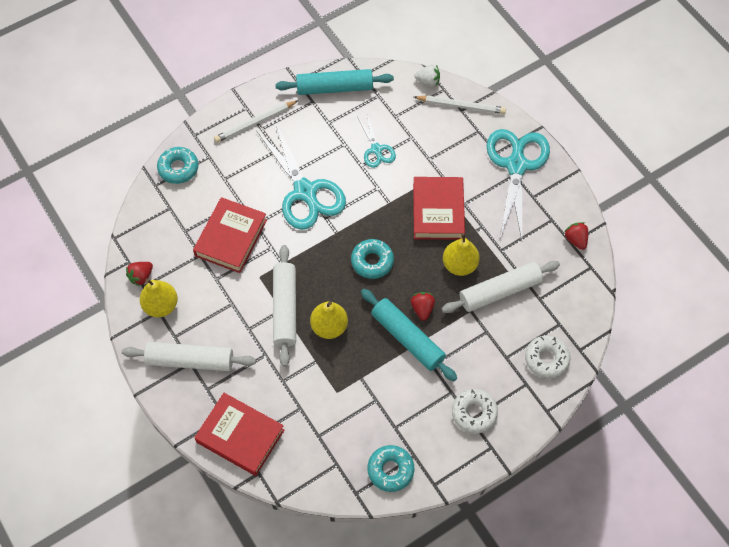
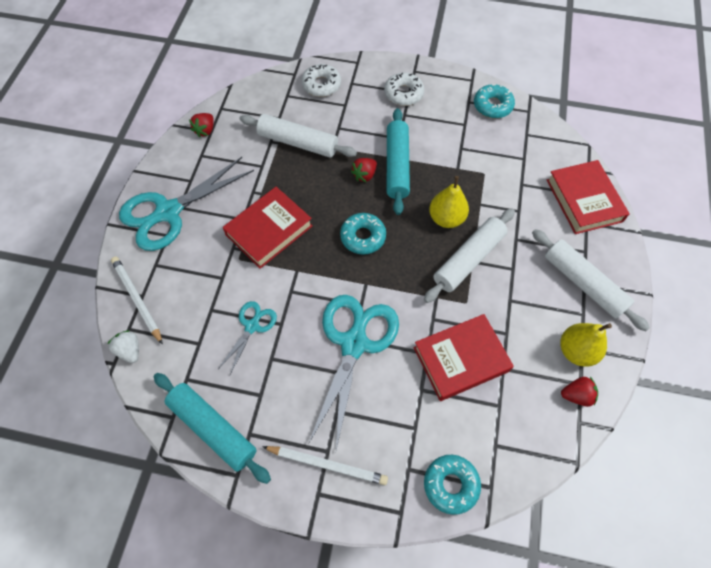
camera: 135 degrees left, 0 degrees up
yellow pear [443,233,480,276] -> none

